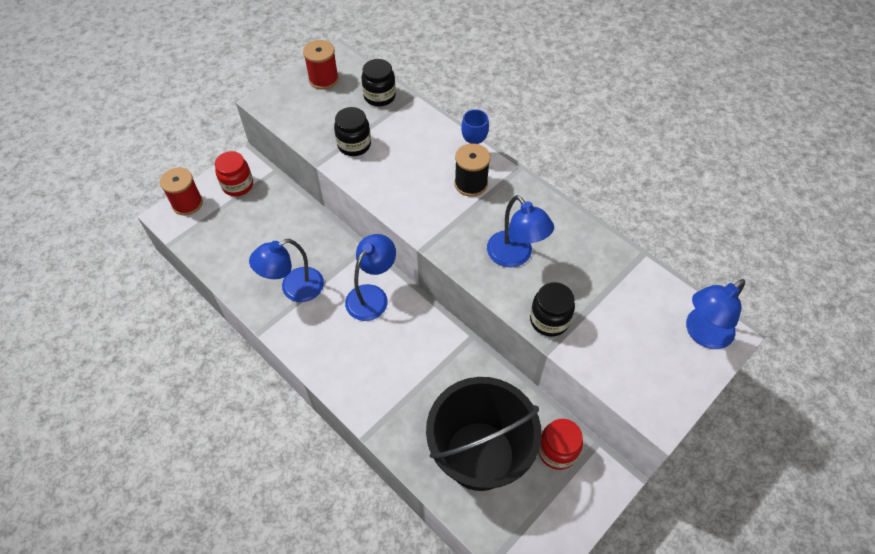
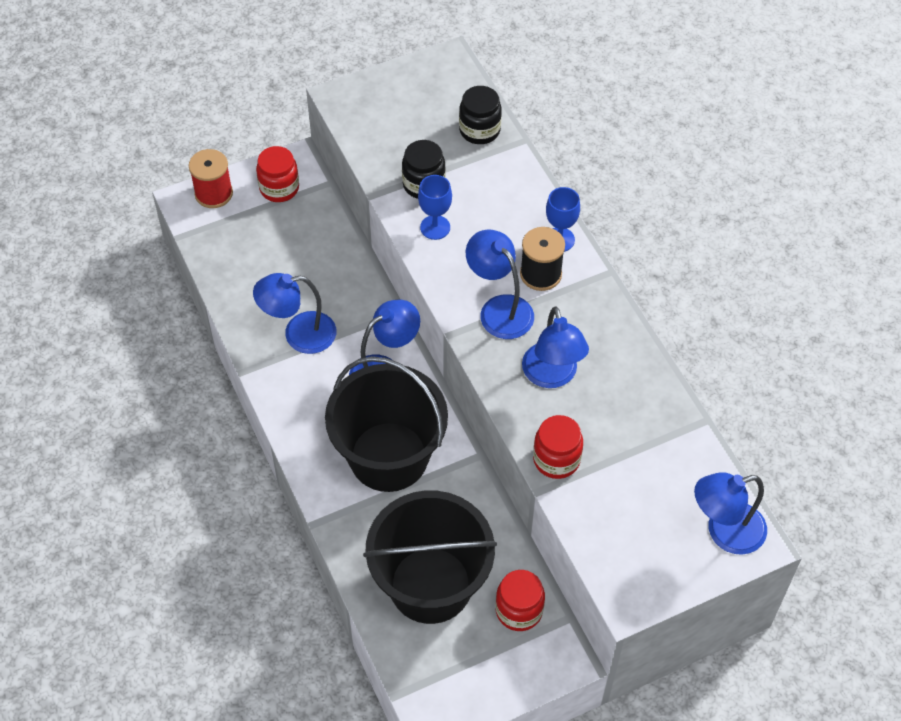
camera: 20 degrees right, 0 degrees up
red spool [303,40,339,90] -> none
black jar [530,282,575,337] -> red jar [533,415,583,479]
none -> black bucket [325,356,448,492]
none -> blue goblet [418,175,452,240]
none -> blue lamp [466,230,534,339]

